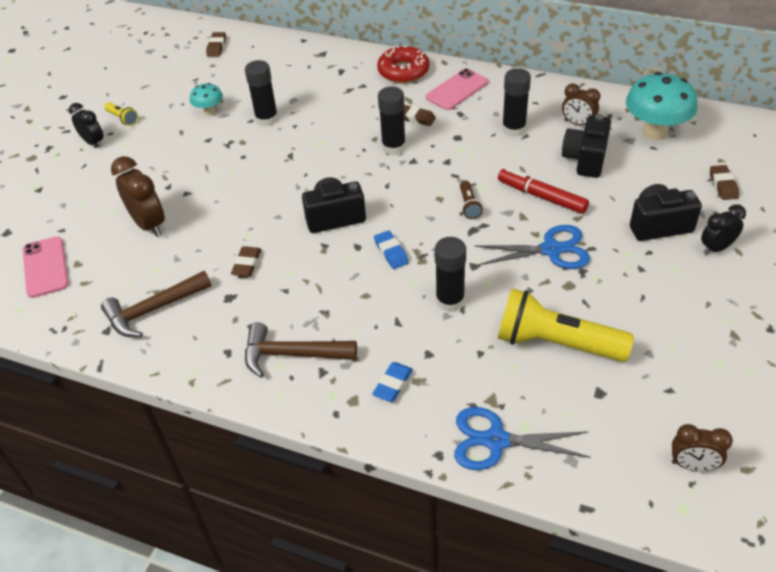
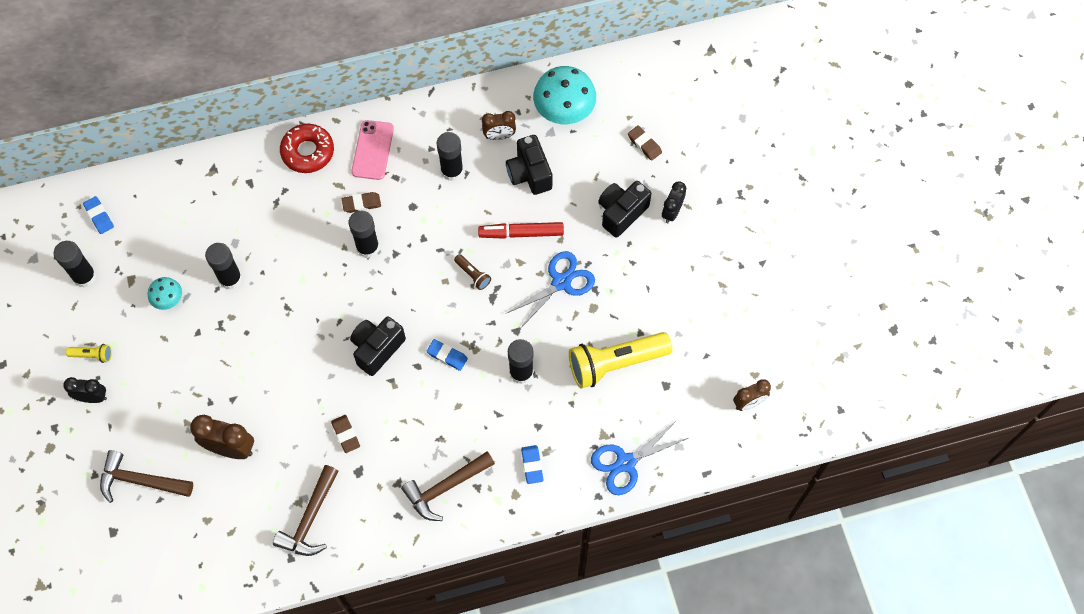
camera: 40 degrees left, 20 degrees up
pink phone [23,236,69,298] -> none
brown eraser [206,32,226,56] -> blue eraser [83,196,114,234]
none -> black glue stick [54,241,96,288]
none -> brown hammer [100,450,193,503]

